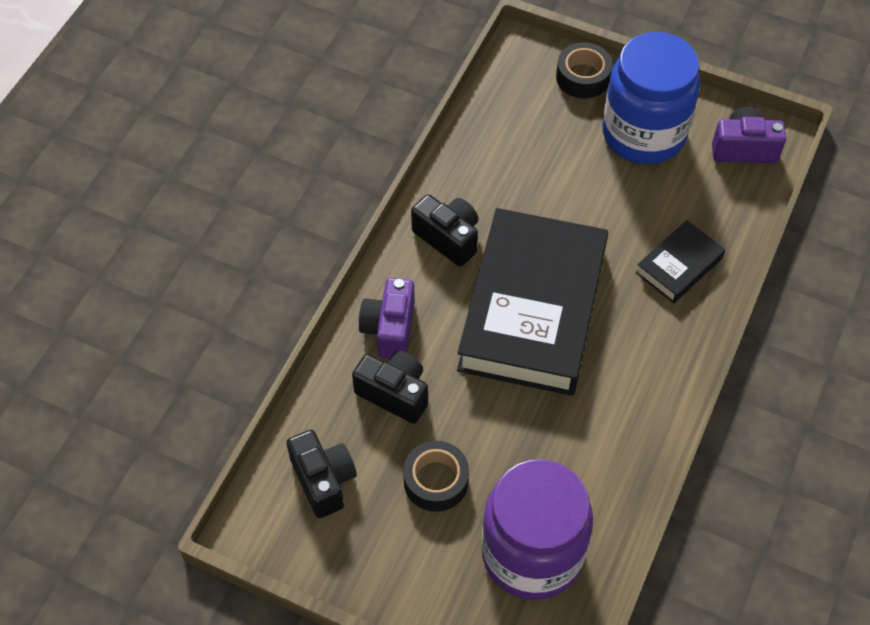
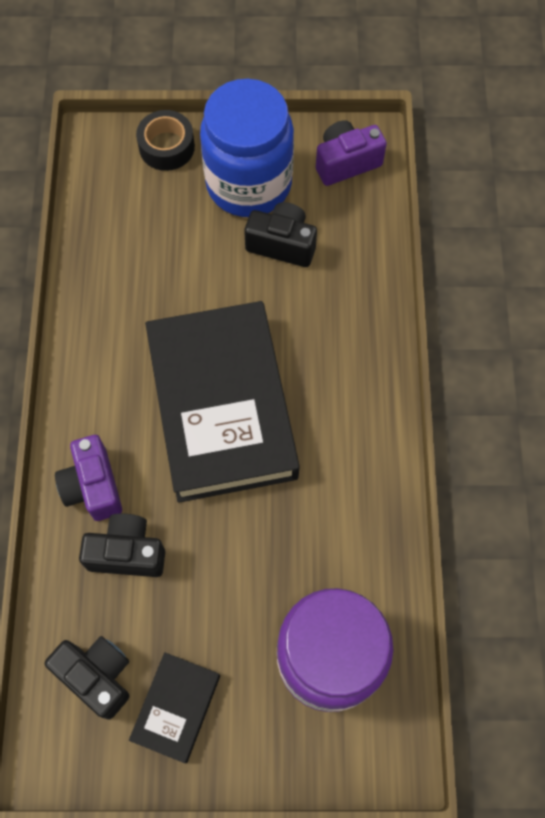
camera: 25 degrees left, 10 degrees up
black tape [403,441,469,512] -> none
black camera [411,194,478,267] -> black camera moved to [244,202,317,267]
black book [635,220,725,303] -> black book moved to [129,652,220,763]

